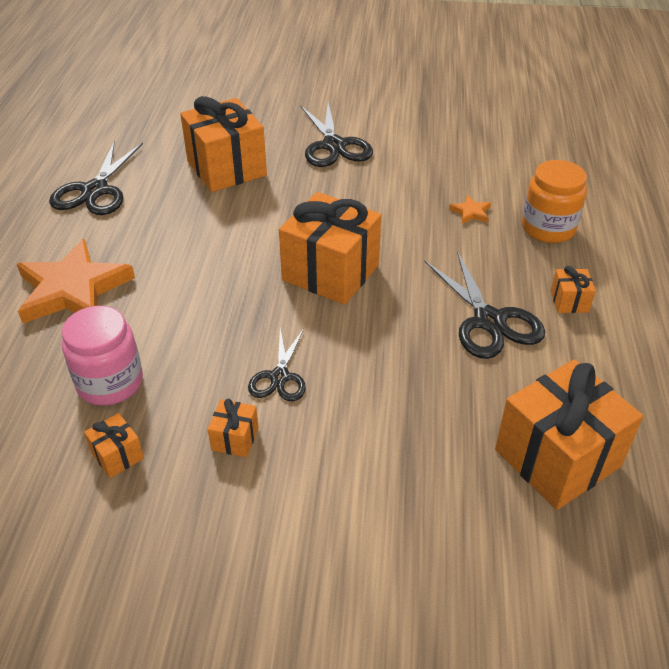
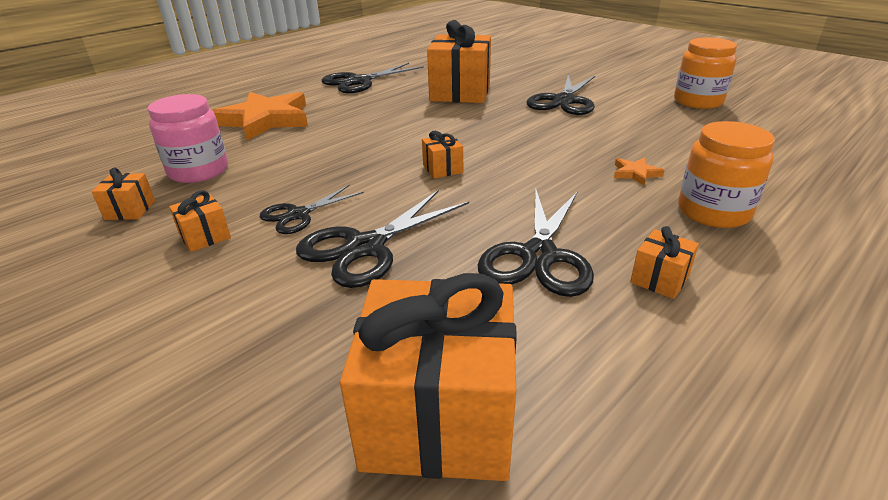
camera: 40 degrees right, 10 degrees down
orange gift [279,192,381,305] -> orange gift [422,131,463,179], size x0.44
none -> black scissors [296,190,469,288]
none -> orange jar [674,38,737,109]

